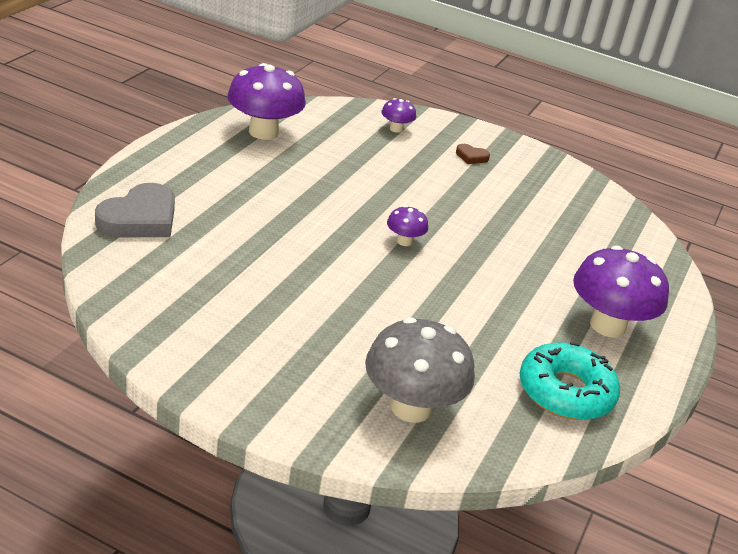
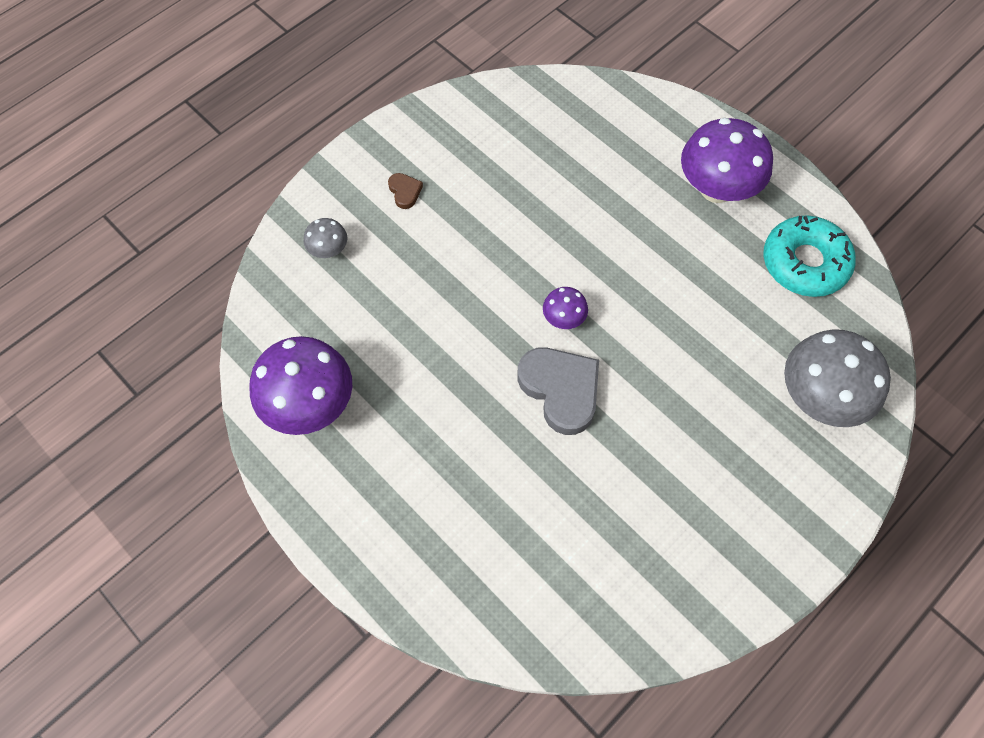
camera: 65 degrees left, 30 degrees up
grey heart [95,183,175,238] -> grey heart moved to [518,348,599,435]
purple mushroom [381,98,416,133] -> grey mushroom [304,218,347,258]
brown heart [456,144,490,164] -> brown heart turned 60 degrees counterclockwise [388,173,423,209]

